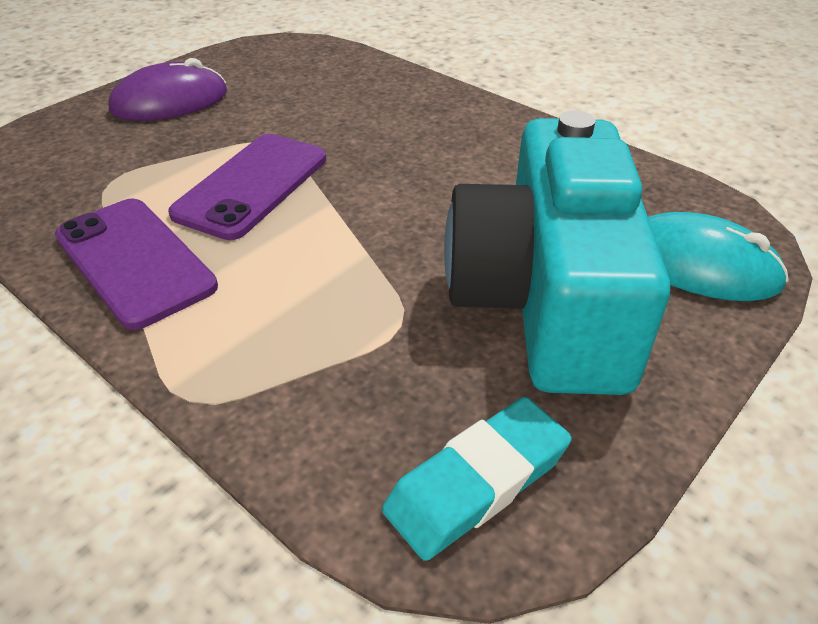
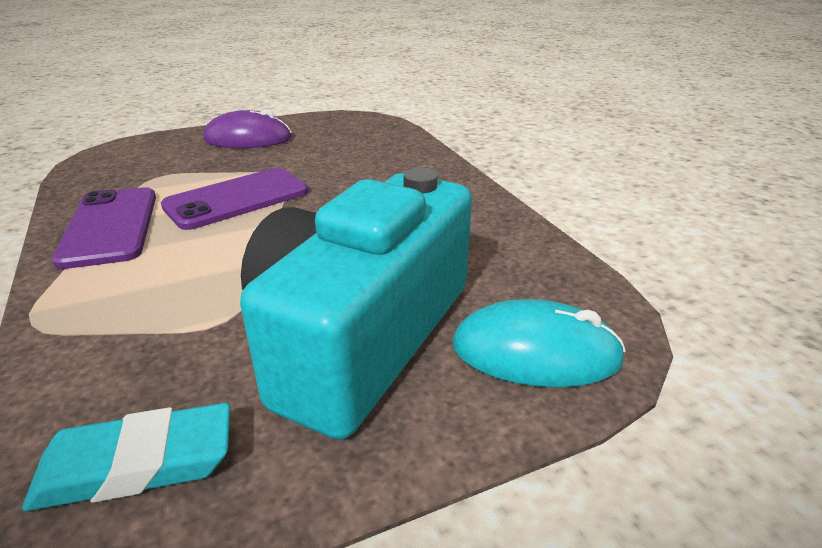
camera: 25 degrees right, 10 degrees down
turquoise mouse [648,212,789,301] -> turquoise mouse turned 45 degrees counterclockwise [452,299,626,388]

